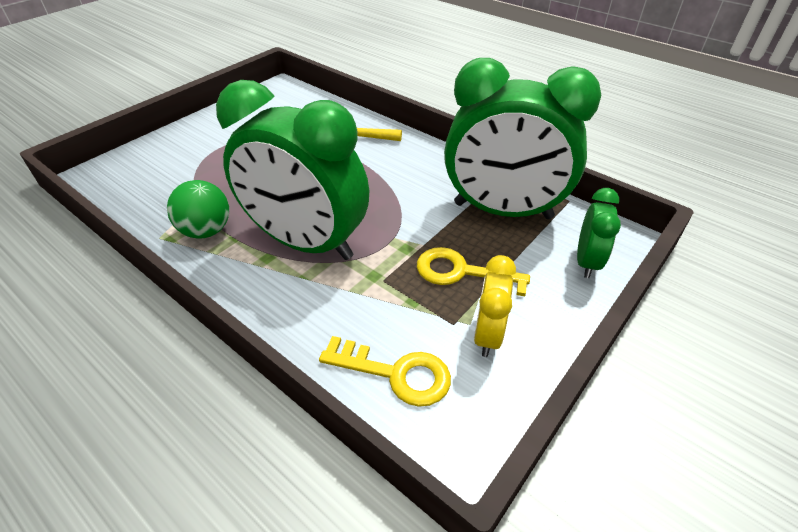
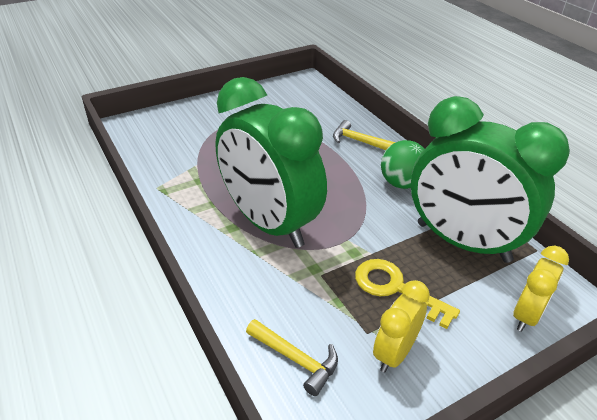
camera: 20 degrees right, 5 degrees down
green ball [167,180,229,239] -> green ball moved to [381,140,424,189]
yellow key [319,336,451,407] -> yellow hammer [246,319,338,396]
green clock [577,188,621,278] -> yellow clock [513,246,569,332]

